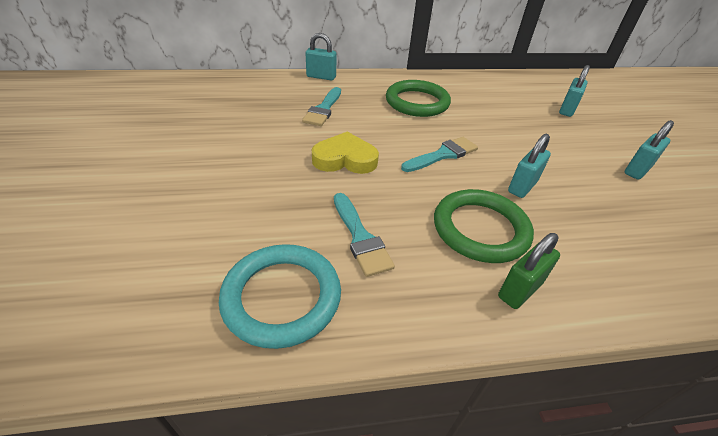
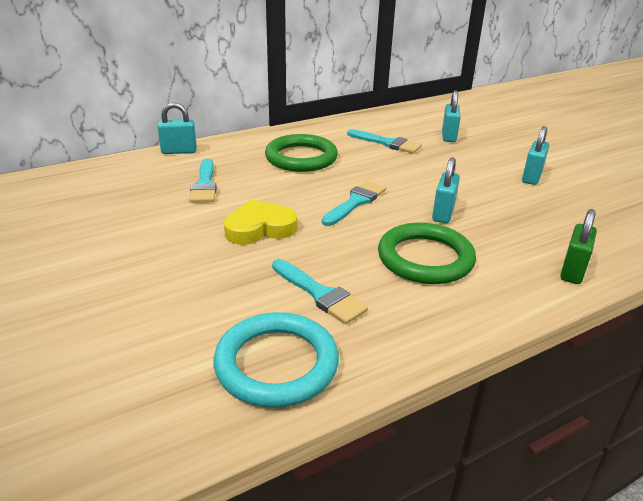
camera: 20 degrees left, 10 degrees down
green padlock [498,233,560,309] -> green padlock moved to [560,209,597,284]
none -> turquoise brush [347,129,422,153]

